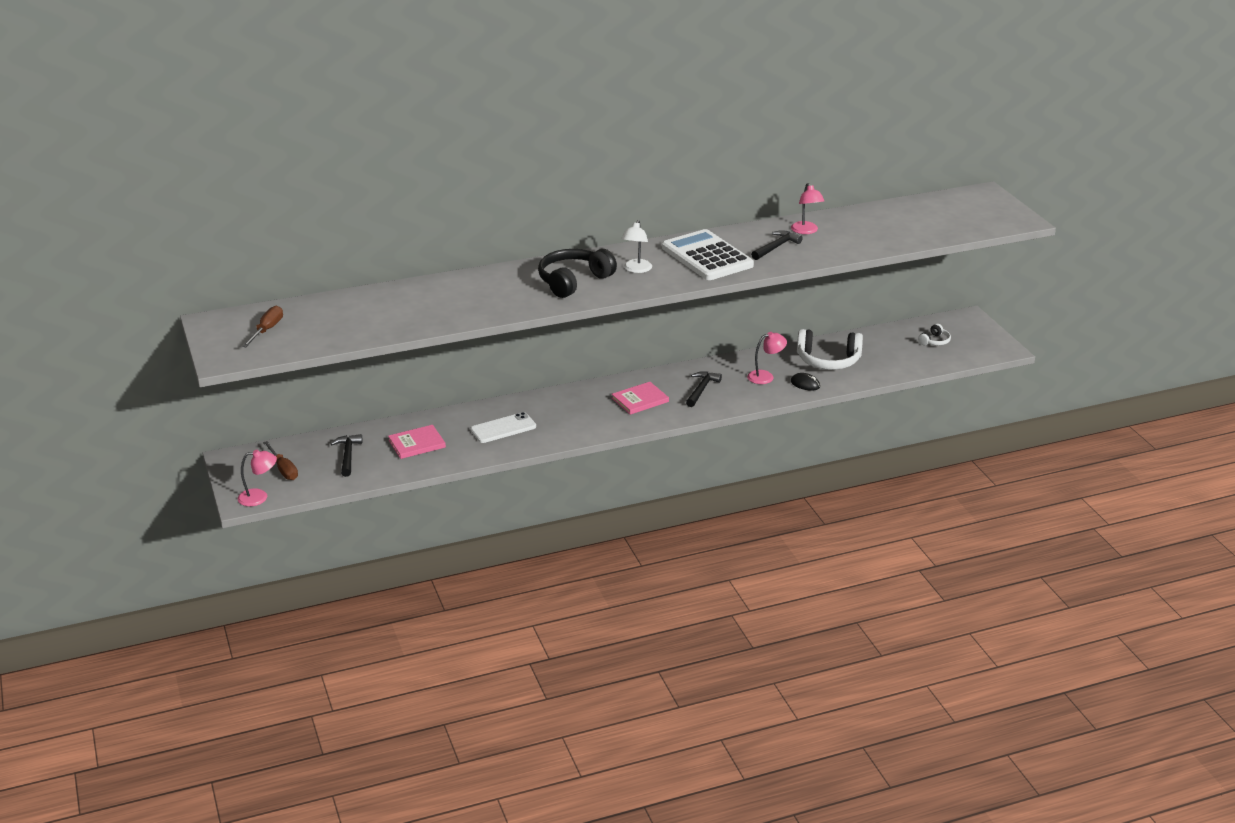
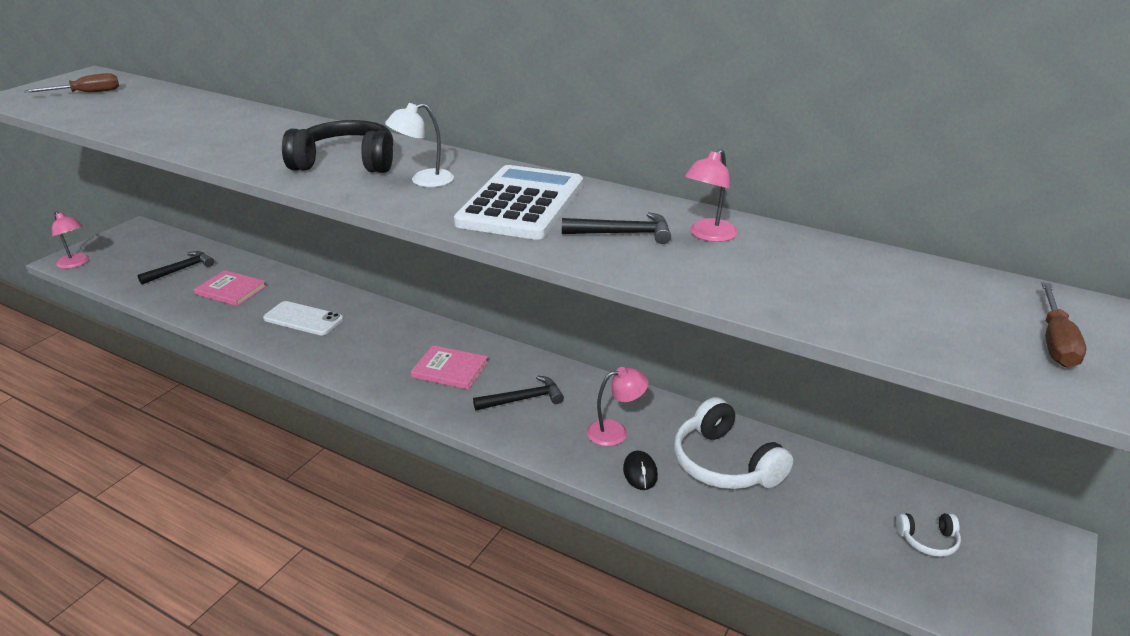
camera: 50 degrees right, 0 degrees up
brown screwdriver [263,441,298,480] -> brown screwdriver moved to [1041,282,1086,367]
pink lamp [747,332,787,384] -> pink lamp turned 45 degrees counterclockwise [587,367,648,446]

